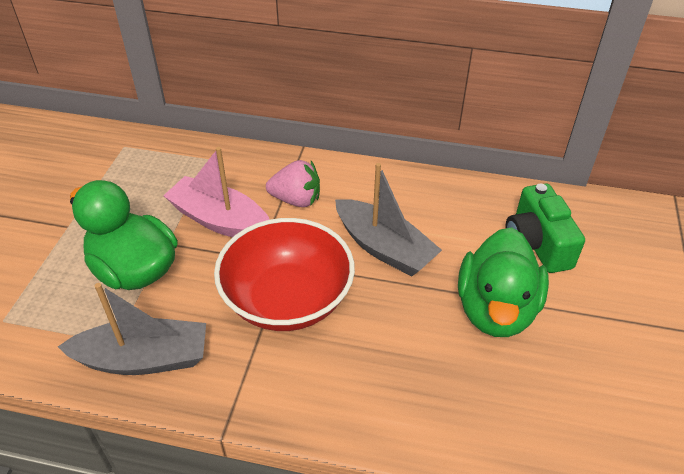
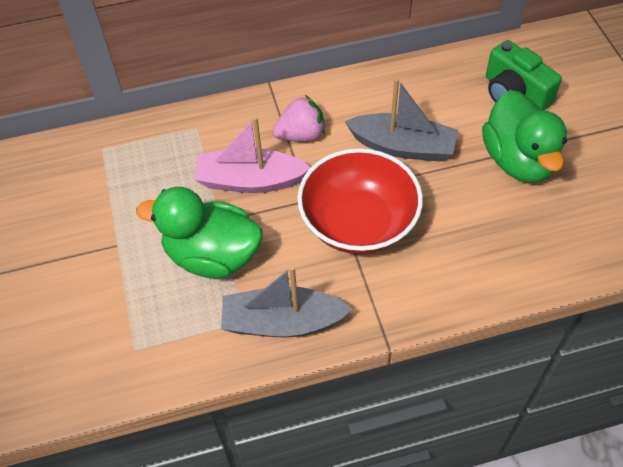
camera: 25 degrees left, 10 degrees up
grey boat [58,283,206,375] -> grey boat turned 150 degrees counterclockwise [221,266,352,337]

